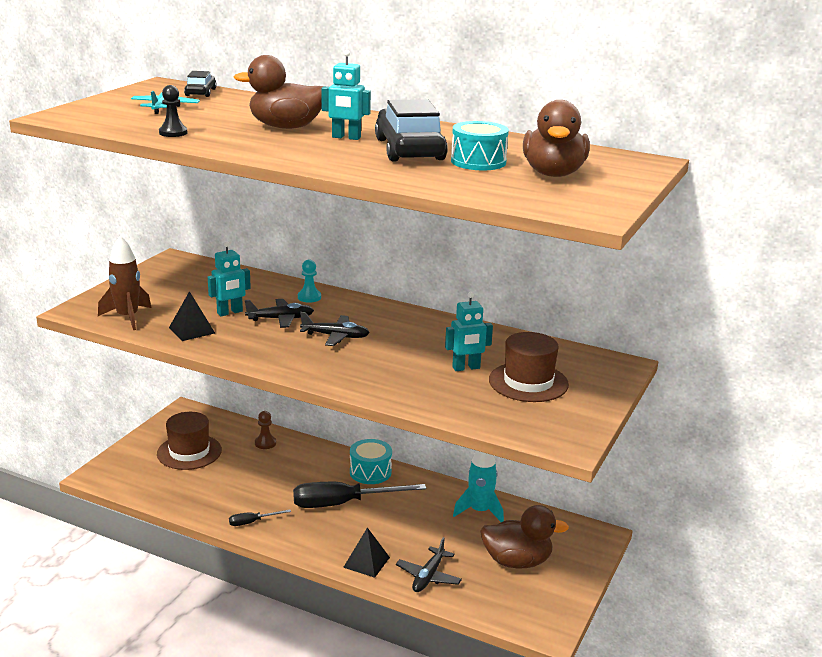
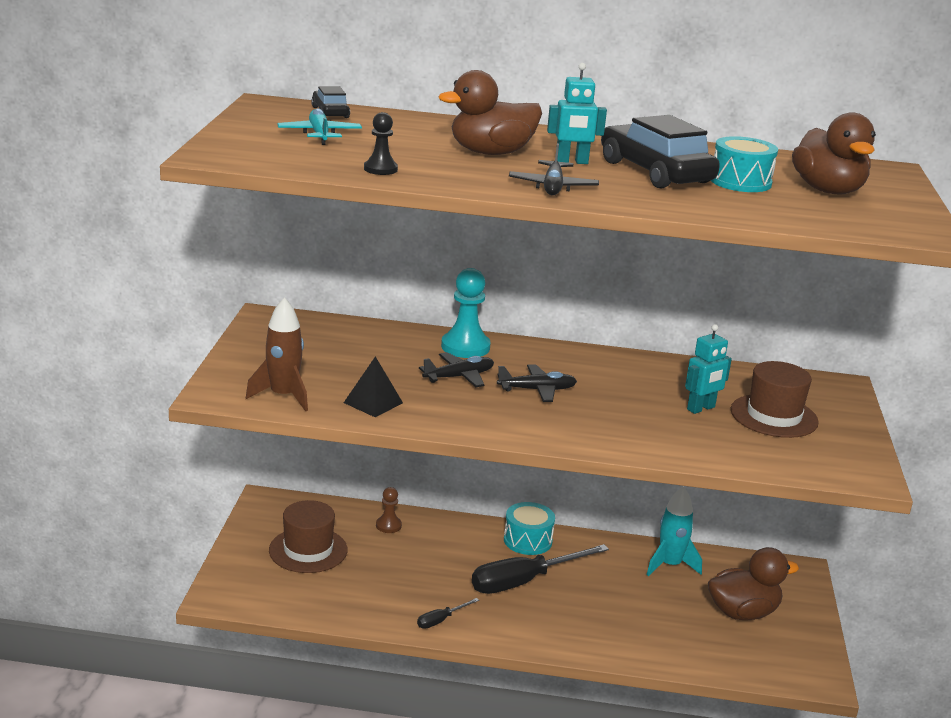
camera: 20 degrees left, 0 degrees up
turquoise robot [208,241,251,316] -> none
turquoise pawn [298,259,321,303] -> turquoise pawn [441,268,491,358], size x1.76
black pyramid [343,527,390,578] -> none
black plane [396,537,462,592] -> black plane moved to [509,143,599,195]

